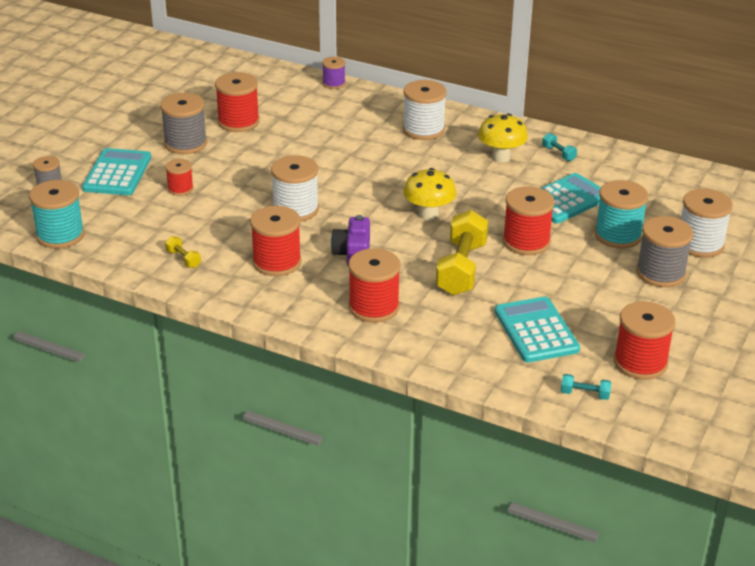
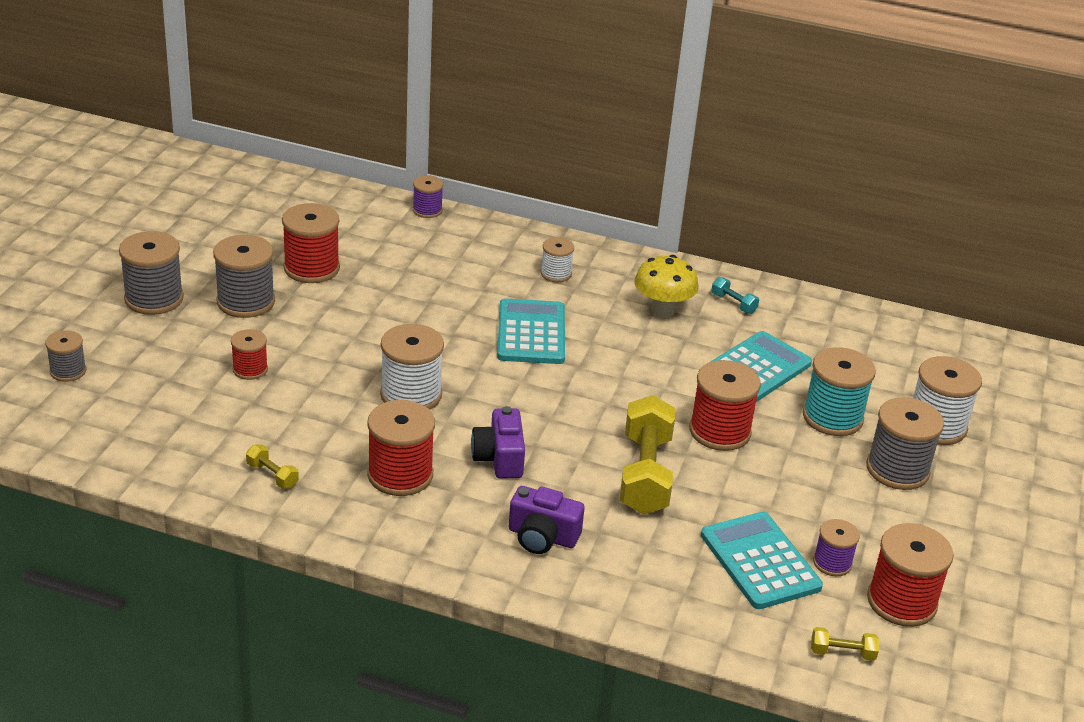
camera: 10 degrees left, 0 degrees up
turquoise spool [29,180,85,249] -> none
turquoise calculator [82,148,151,195] -> turquoise calculator moved to [497,298,565,364]
red spool [348,248,401,323] -> purple camera [509,486,585,554]
white spool [403,80,447,140] -> white spool [541,237,574,282], size x0.57
yellow mushroom [403,168,457,221] -> none
turquoise dumbbell [561,374,612,400] -> yellow dumbbell [811,627,879,661]
none -> grey spool [119,231,184,315]
none -> purple spool [813,519,860,576]

